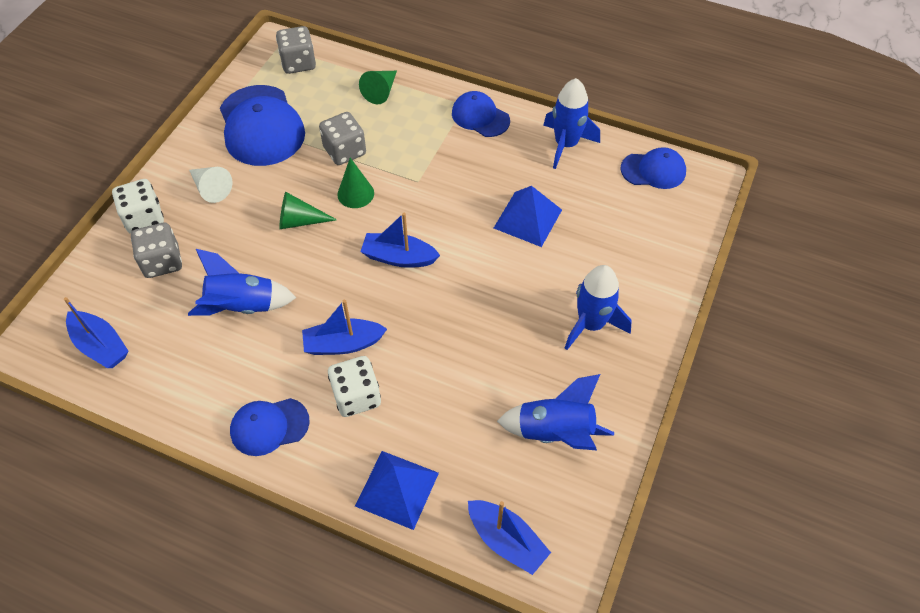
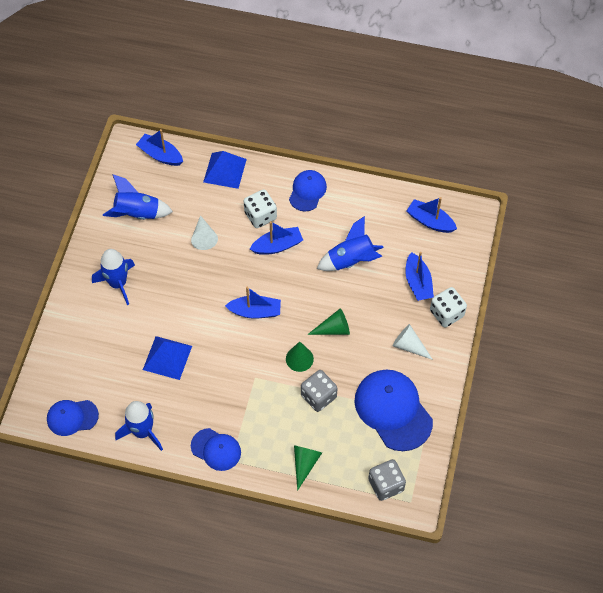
camera: 170 degrees right, 5 degrees up
grey dice [131,223,182,278] -> blue boat [405,252,434,301]
blue cap [230,398,310,456] -> blue cap turned 45 degrees counterclockwise [289,170,327,211]
none -> white cone [191,215,218,250]

